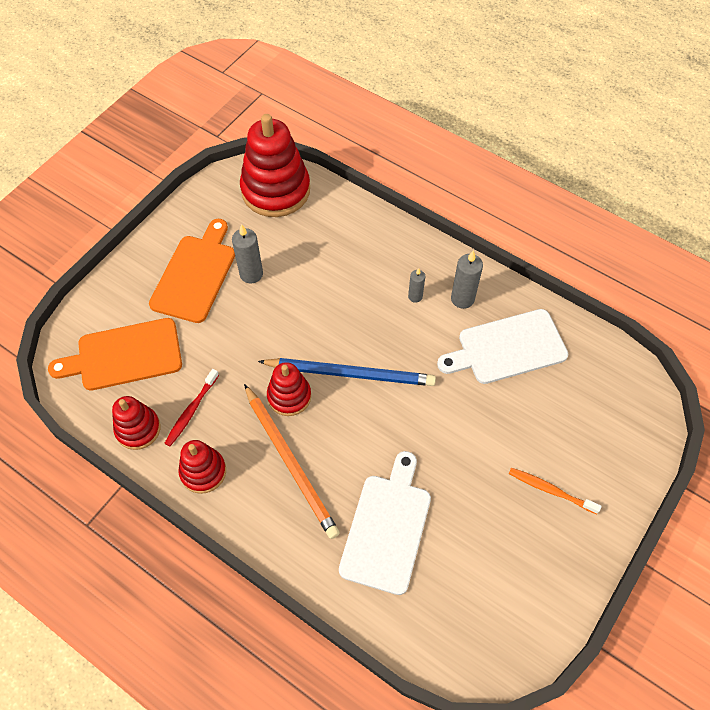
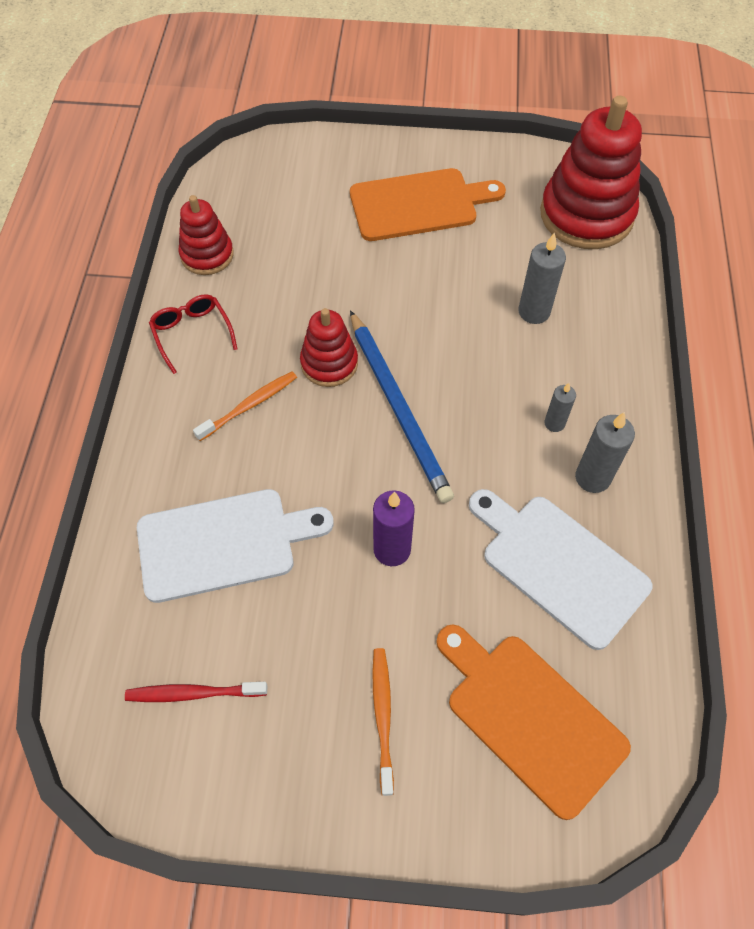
camera: 60 degrees right, 0 degrees up
orange cutting board [48,318,182,390] -> orange cutting board moved to [436,624,631,820]
red toothbrush [164,369,219,446] -> red toothbrush moved to [125,682,267,702]
red stacking toy [178,440,226,494] -> red glasses [149,294,238,374]
grey candle [232,224,263,284] -> grey candle moved to [518,232,566,324]
orange pencil [244,384,340,539] -> orange toothbrush [193,371,297,441]
none -> purple candle [373,490,415,566]

